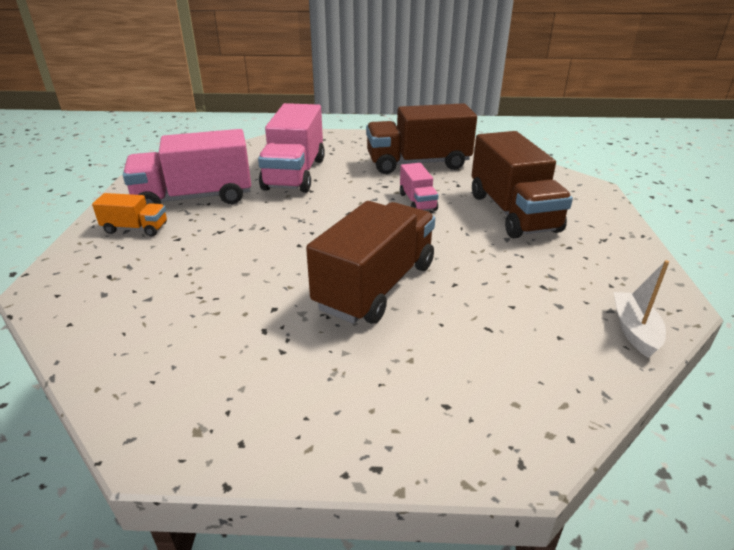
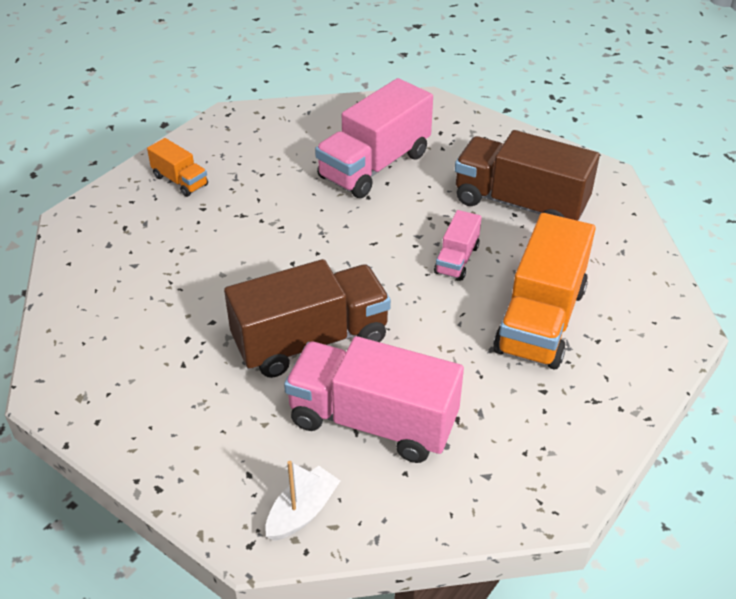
camera: 35 degrees right, 10 degrees up
pink truck [123,129,251,204] -> pink truck moved to [284,336,464,463]
brown truck [472,131,573,238] -> orange truck [493,213,596,370]
white boat [614,260,669,358] -> white boat moved to [265,461,340,541]

